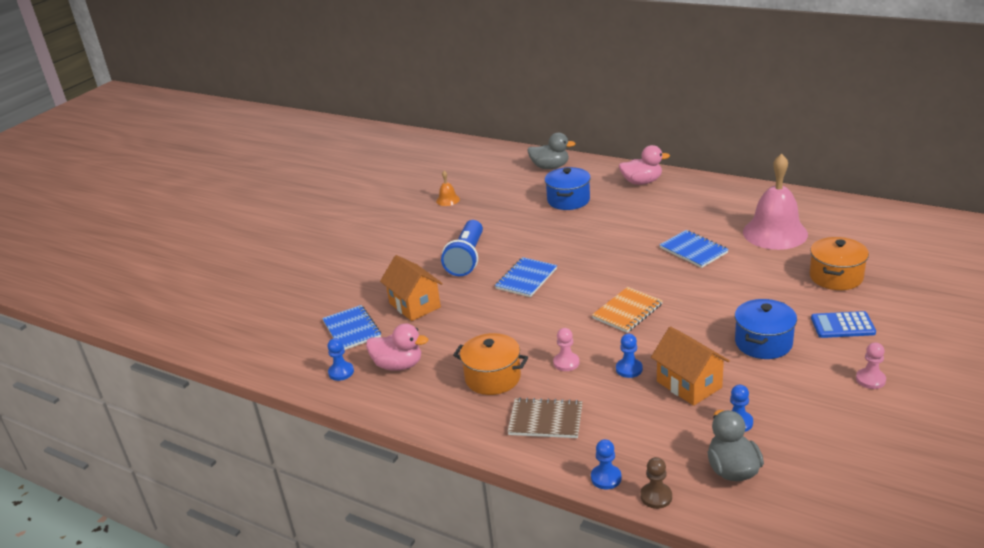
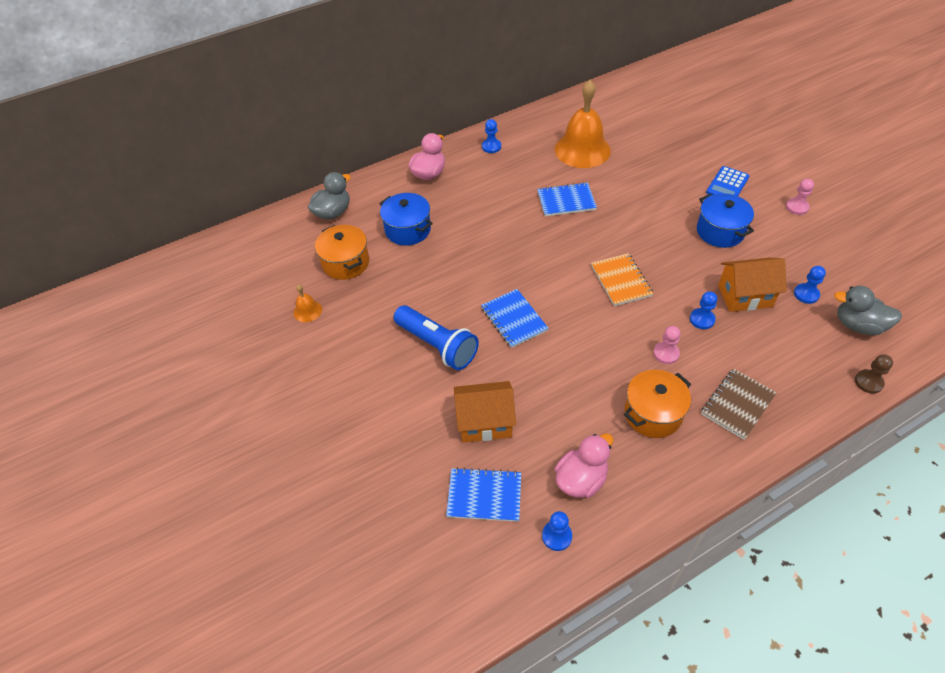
camera: 60 degrees left, 20 degrees up
blue pawn [591,439,622,489] -> blue pawn moved to [482,119,501,153]
pink bell [743,154,808,250] -> orange bell [555,80,611,168]
orange pot [809,237,869,290] -> orange pot moved to [315,225,369,280]

